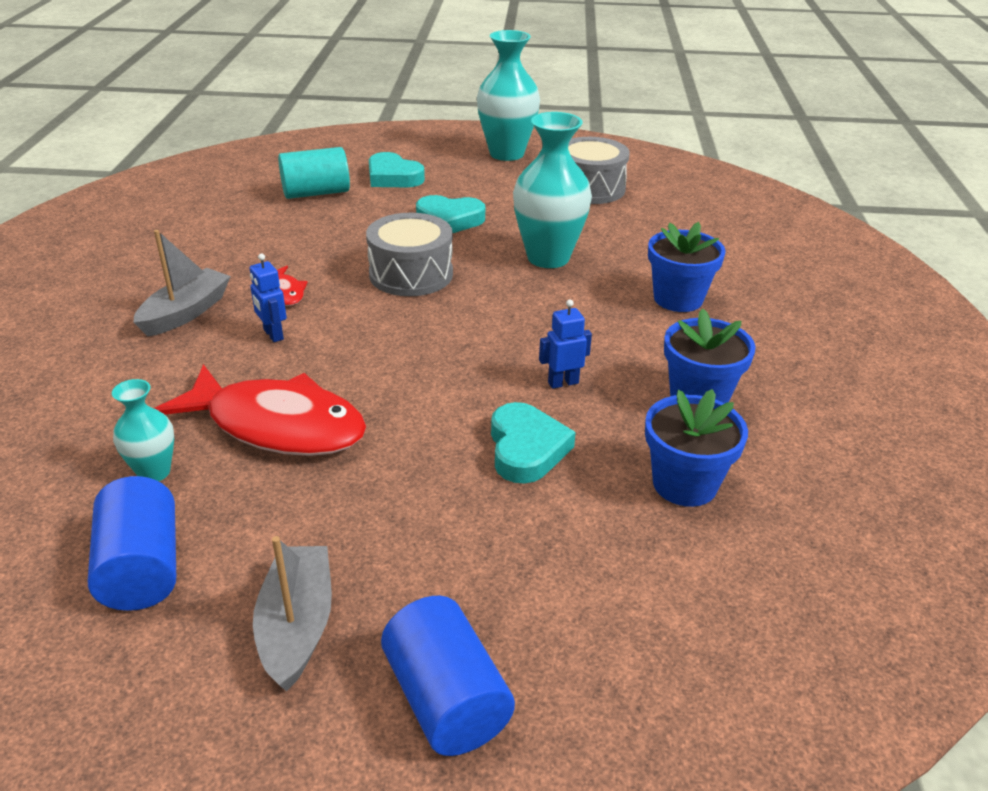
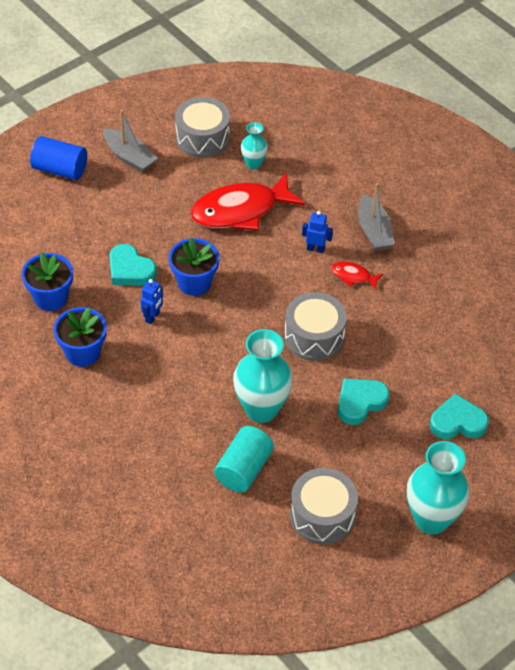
camera: 135 degrees right, 15 degrees up
blue cylinder [88,476,176,611] -> grey drum [175,97,230,158]
turquoise cylinder [278,147,350,199] -> turquoise cylinder moved to [214,426,274,493]
blue flower pot [648,222,726,312] -> blue flower pot moved to [169,237,219,296]

